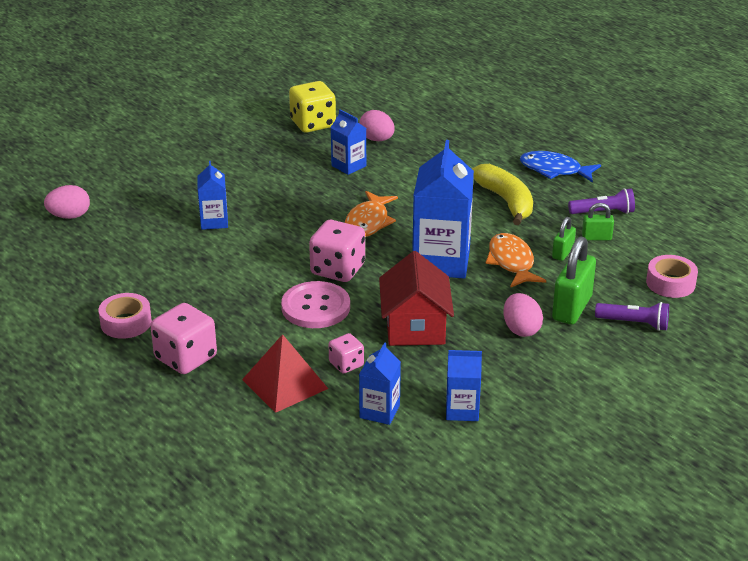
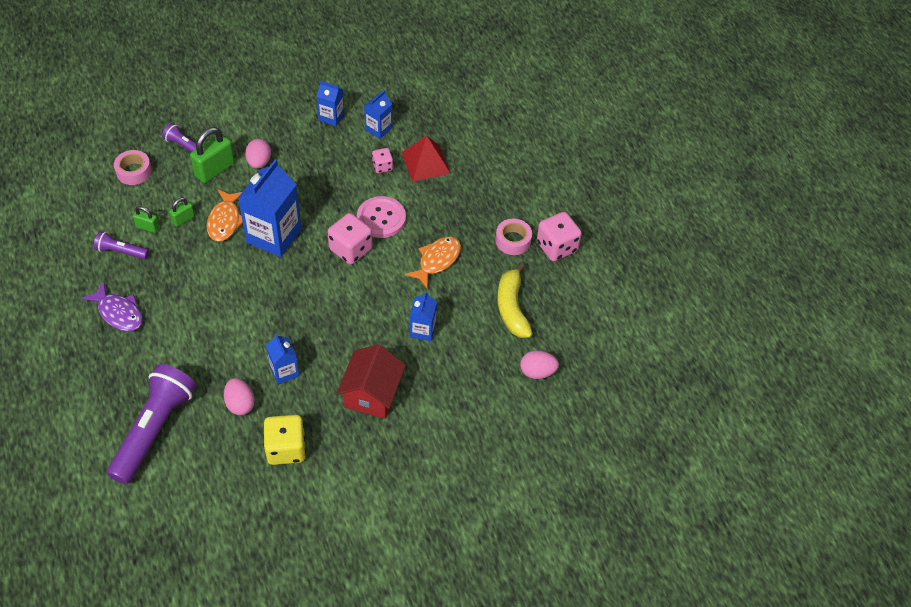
camera: 165 degrees left, 20 degrees up
pink dice [150,303,217,374] -> pink dice moved to [536,212,582,261]
orange fish [345,191,398,237] -> orange fish moved to [405,236,461,288]
red house [379,251,454,346] -> red house moved to [337,344,406,419]
yellow banana [472,164,533,225] -> yellow banana moved to [497,263,533,338]
blue fish [520,151,601,183] -> purple fish [81,281,143,332]
none -> purple flashlight [107,364,196,484]

